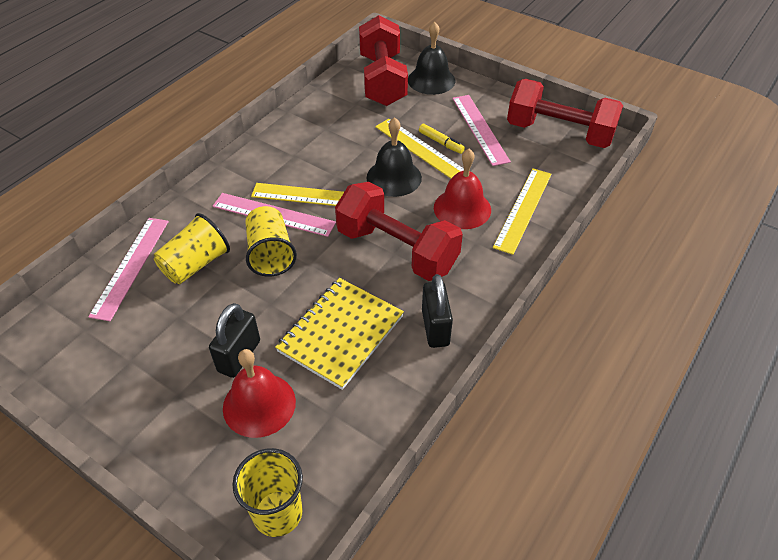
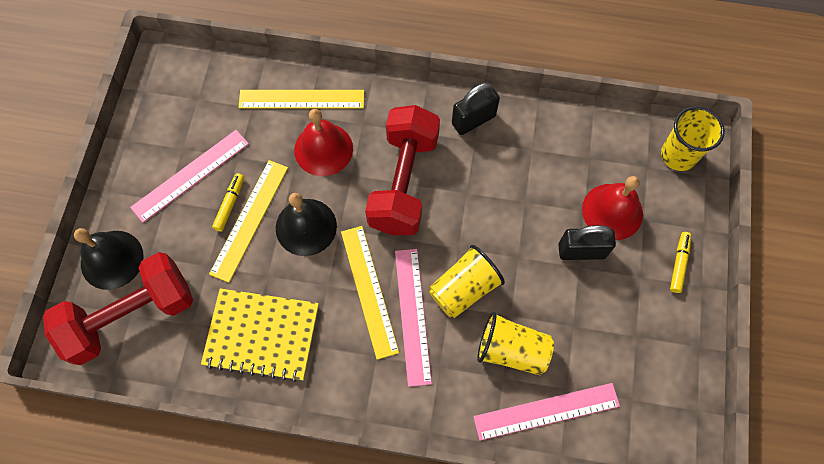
camera: 115 degrees left, 20 degrees up
yellow notebook [275,278,404,390] -> yellow notebook moved to [201,289,319,382]
red dumbbell [507,79,623,148] -> none
none -> yellow marker [670,232,691,293]

